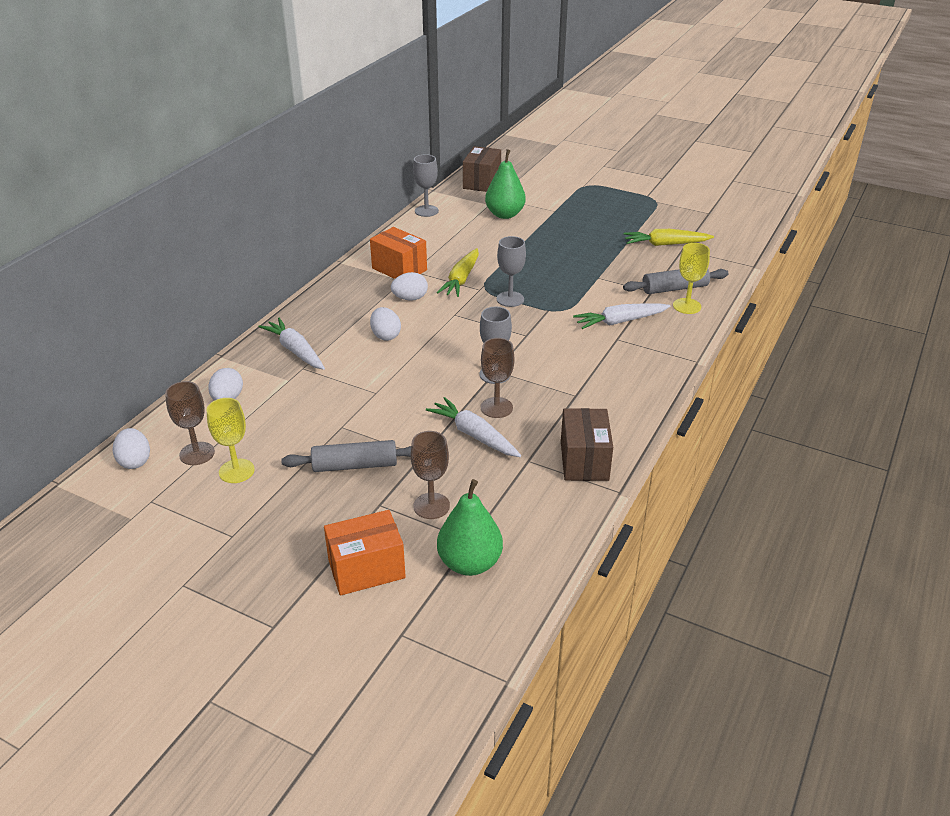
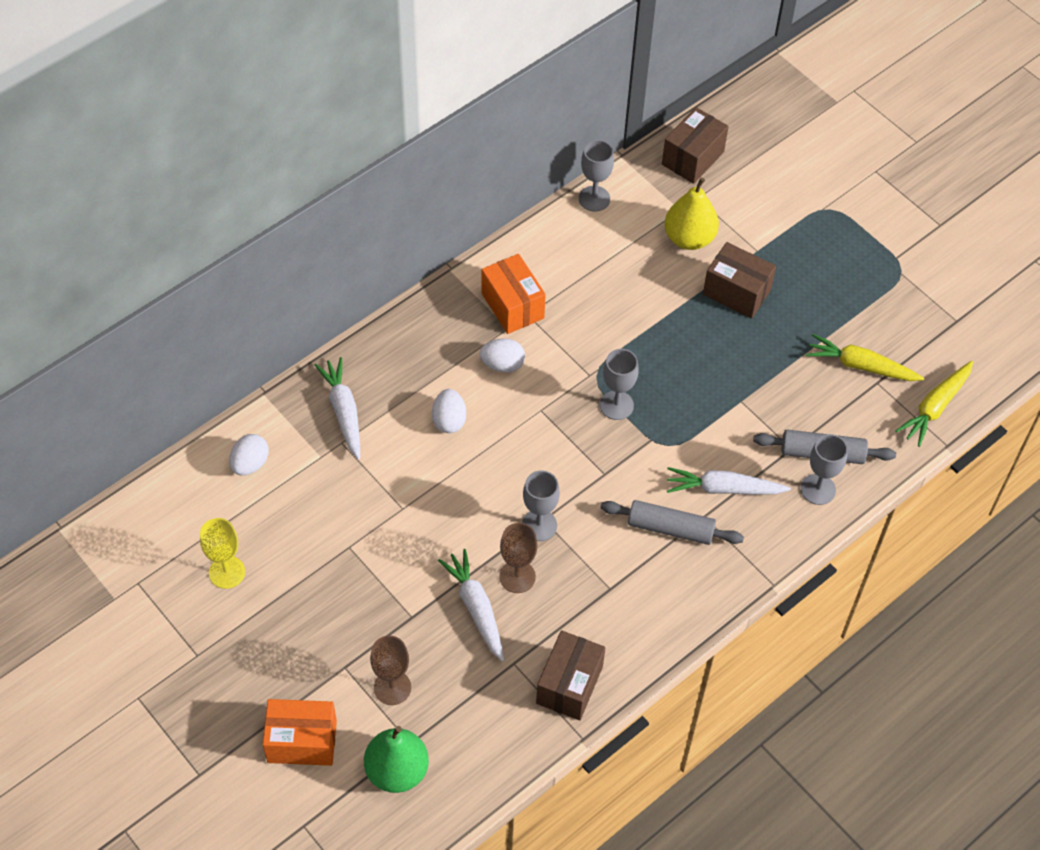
camera: 20 degrees right, 20 degrees up
white egg [113,428,150,469] -> none
brown goblet [165,381,215,465] -> none
grey rolling pin [281,440,411,472] -> grey rolling pin moved to [600,500,744,545]
yellow carrot [437,248,479,297] -> yellow carrot moved to [895,361,973,447]
green pear [485,149,526,219] -> yellow pear [664,178,719,250]
yellow goblet [673,243,710,314] -> grey goblet [801,434,848,505]
none -> brown box [703,242,776,319]

